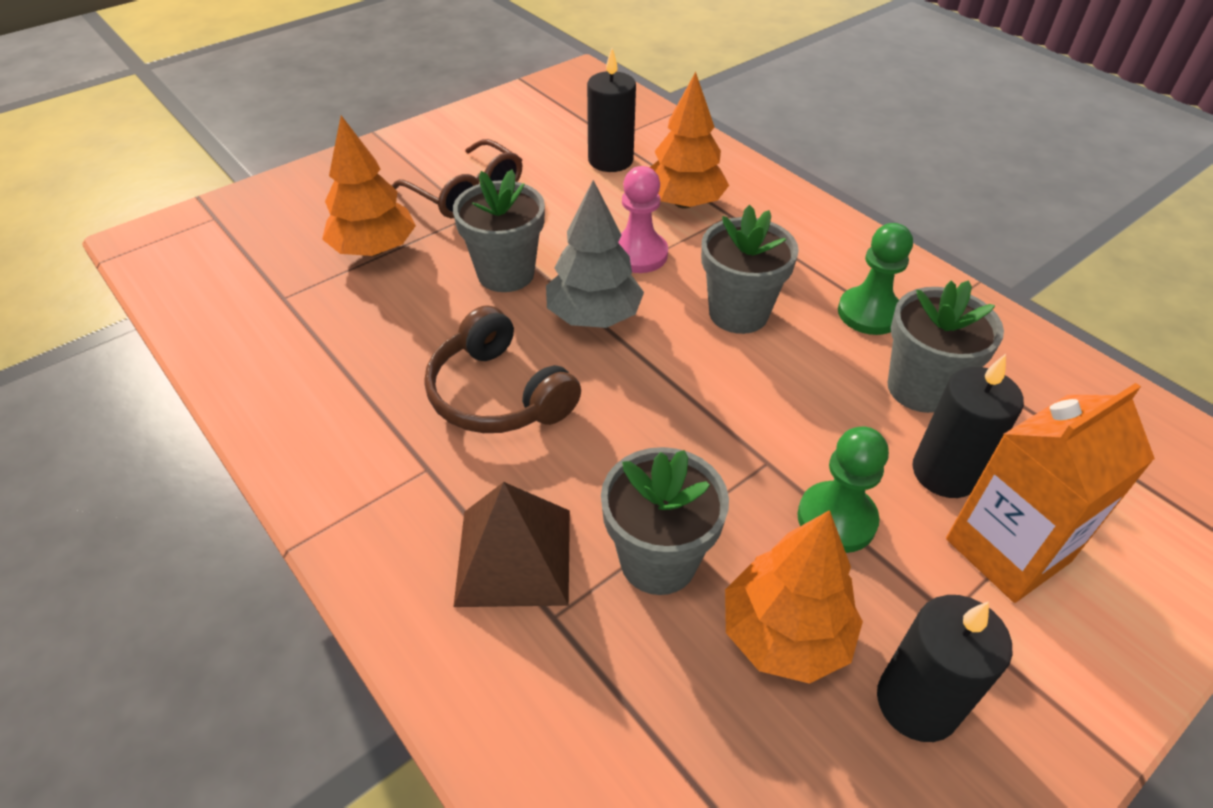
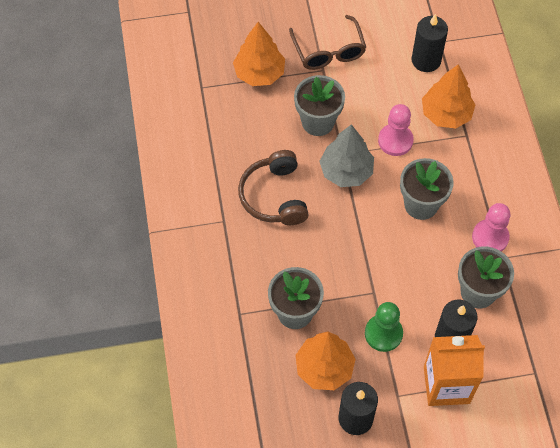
camera: 30 degrees right, 15 degrees up
brown pyramid [454,482,570,607] -> none
green pawn [838,223,913,335] -> pink pawn [472,203,511,251]

